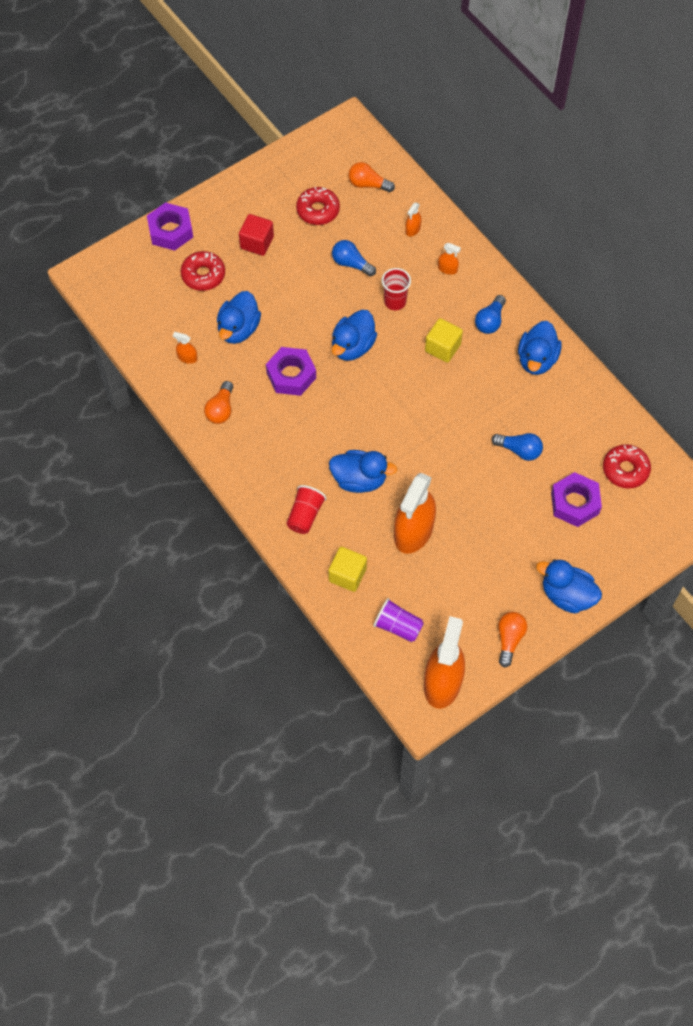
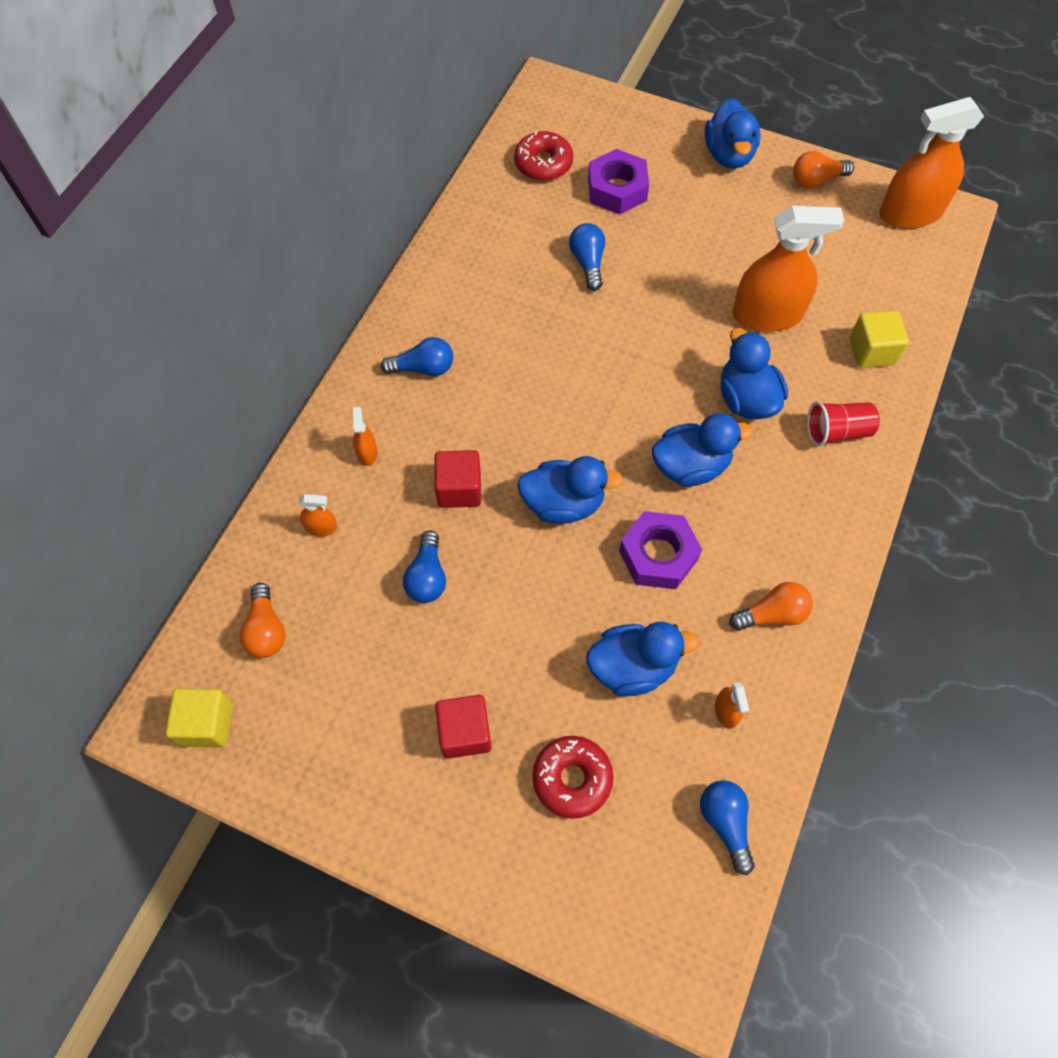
camera: 120 degrees left, 0 degrees up
purple nut [147,202,193,251] -> none
red donut [296,187,340,225] -> none
purple cup [373,598,424,642] -> none
red cup [382,268,411,310] -> red cube [434,450,481,508]
yellow cube [425,318,463,363] -> yellow cube moved to [165,688,233,748]
blue duck [518,321,562,375] -> blue duck moved to [652,413,753,486]
none -> blue light bulb [700,780,755,875]

